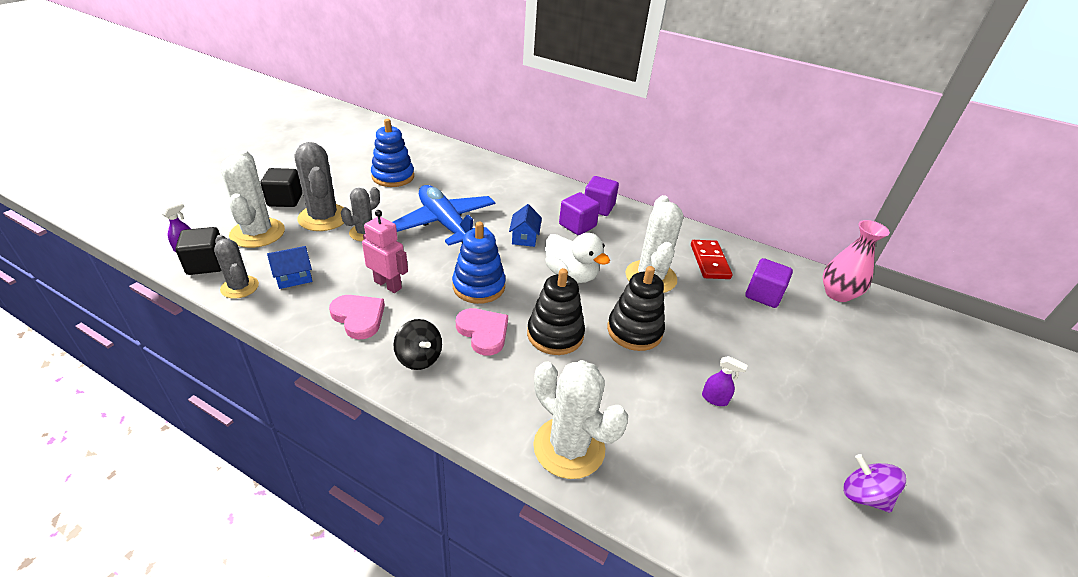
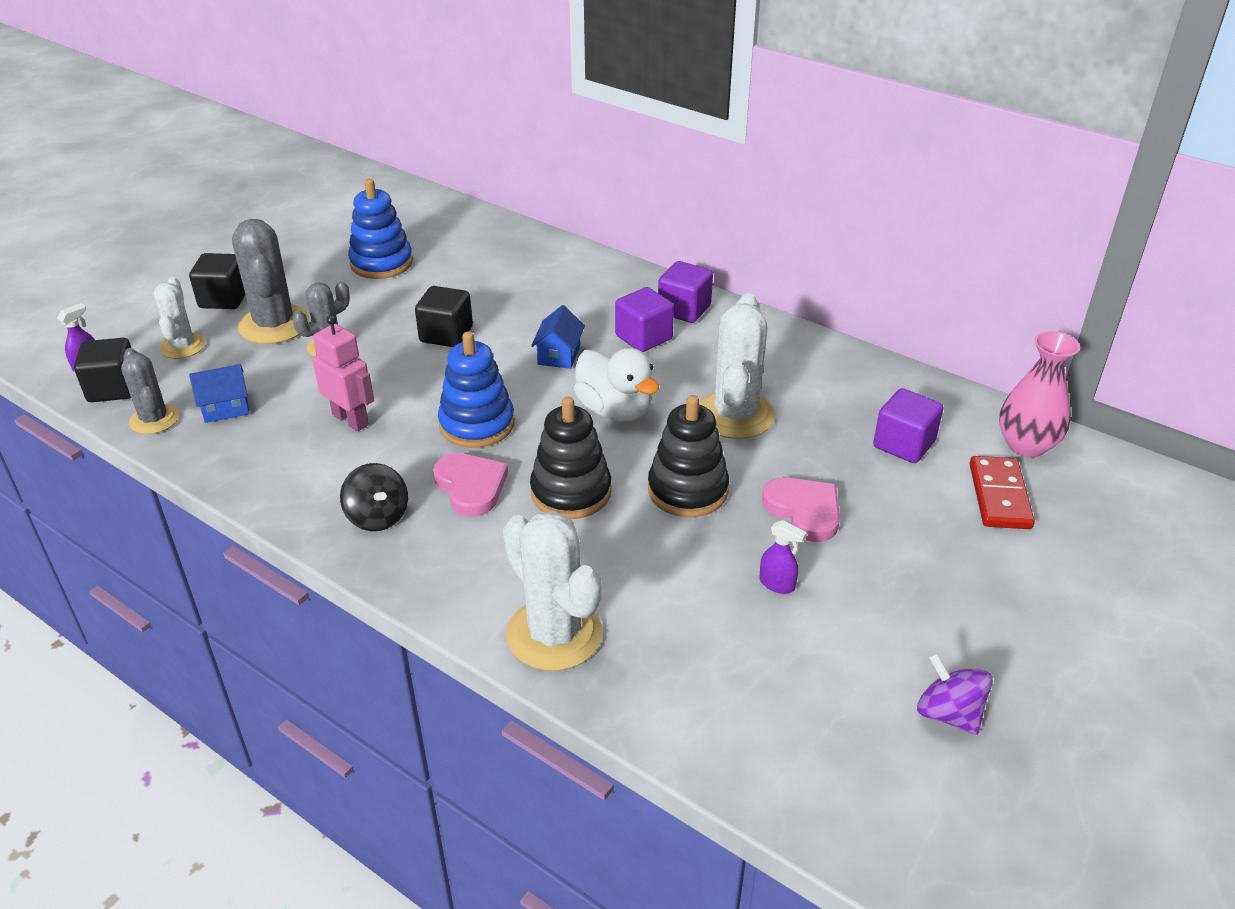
camera: 10 degrees right, 0 degrees up
white cactus [220,151,285,248] -> white cactus [154,277,205,359], size x0.61
pink heart [329,295,385,340] -> pink heart moved to [762,477,840,542]
blue plane [392,185,495,246] -> black cube [415,286,473,347]
red domino [691,240,732,279] -> red domino moved to [970,456,1035,529]

